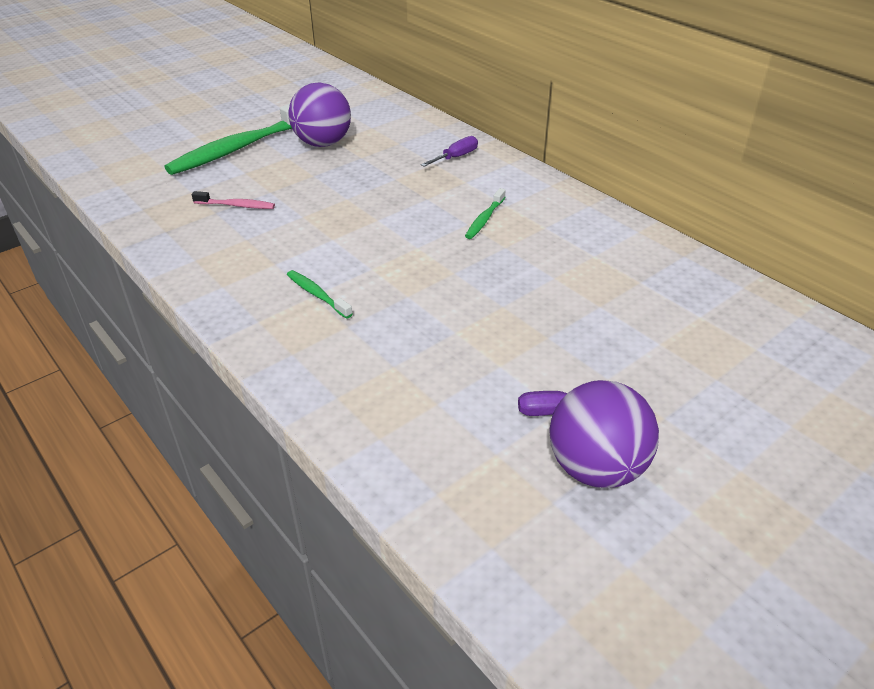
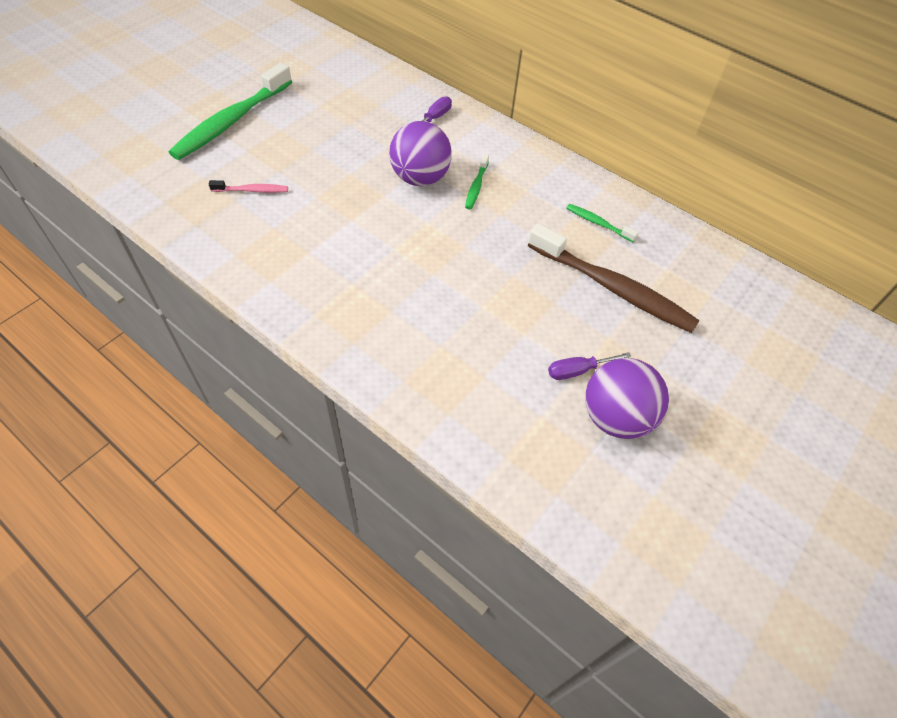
camera: 15 degrees left, 15 degrees up
green toothbrush [287,270,353,319] -> green toothbrush moved to [566,204,638,242]
purple ball [288,82,351,147] -> purple ball moved to [389,121,452,186]
none -> brown toothbrush [528,223,700,333]

